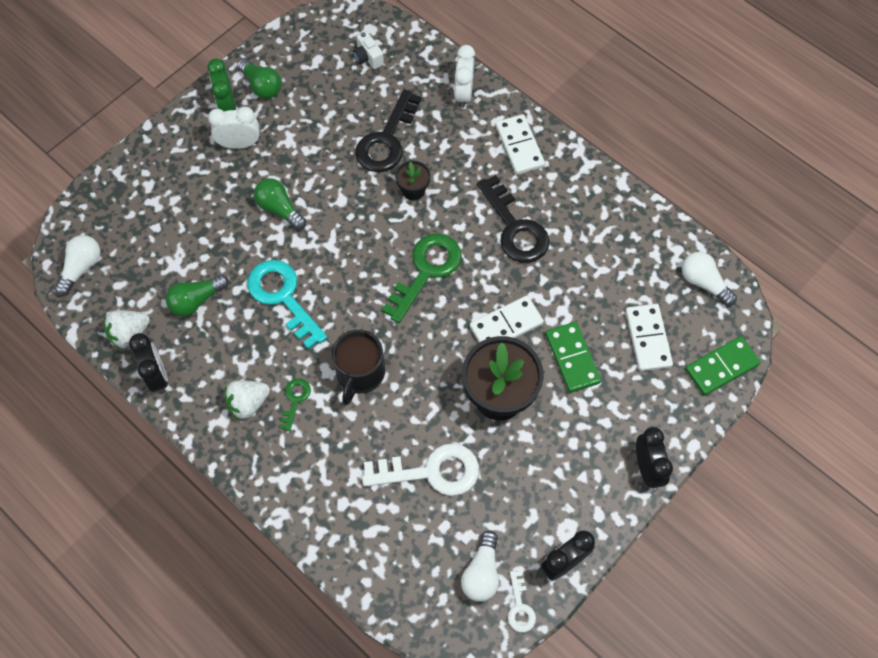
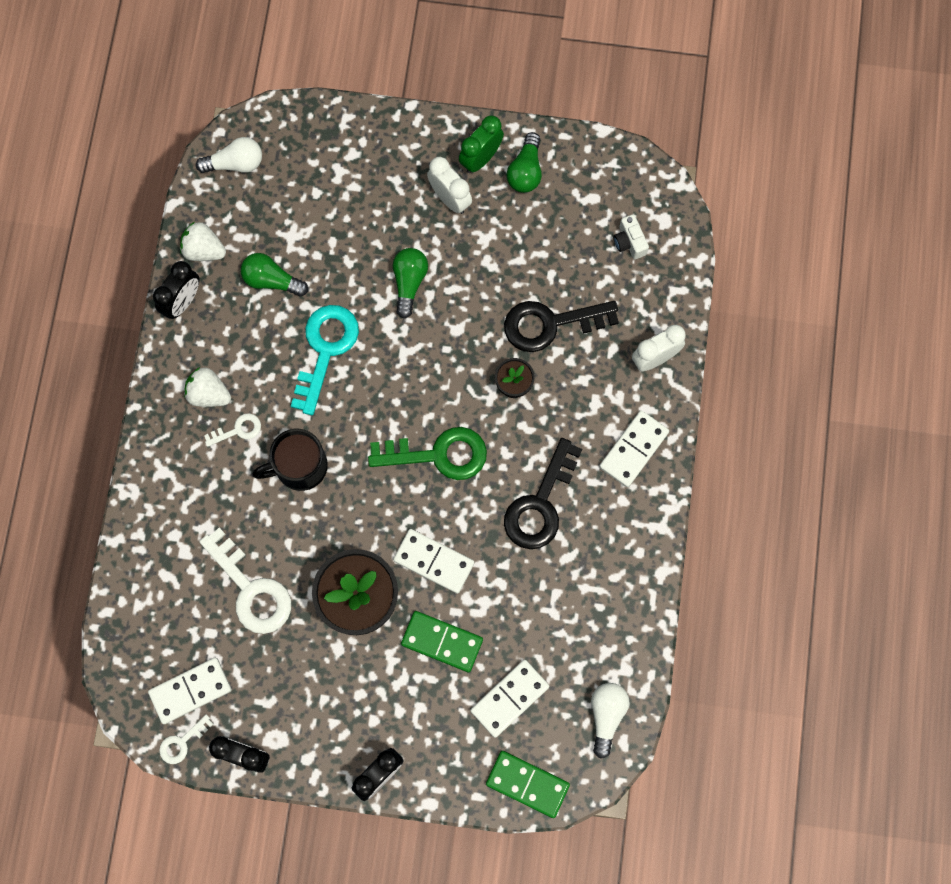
camera: 55 degrees right, 10 degrees up
green key [279,379,311,431] -> white key [204,413,261,447]
white camera [353,31,384,69] -> white camera turned 45 degrees counterclockwise [614,214,649,259]
white light bulb [461,530,499,602] -> white domino [148,658,232,724]
green domino [545,322,601,393] -> green domino turned 75 degrees clockwise [401,611,483,672]

